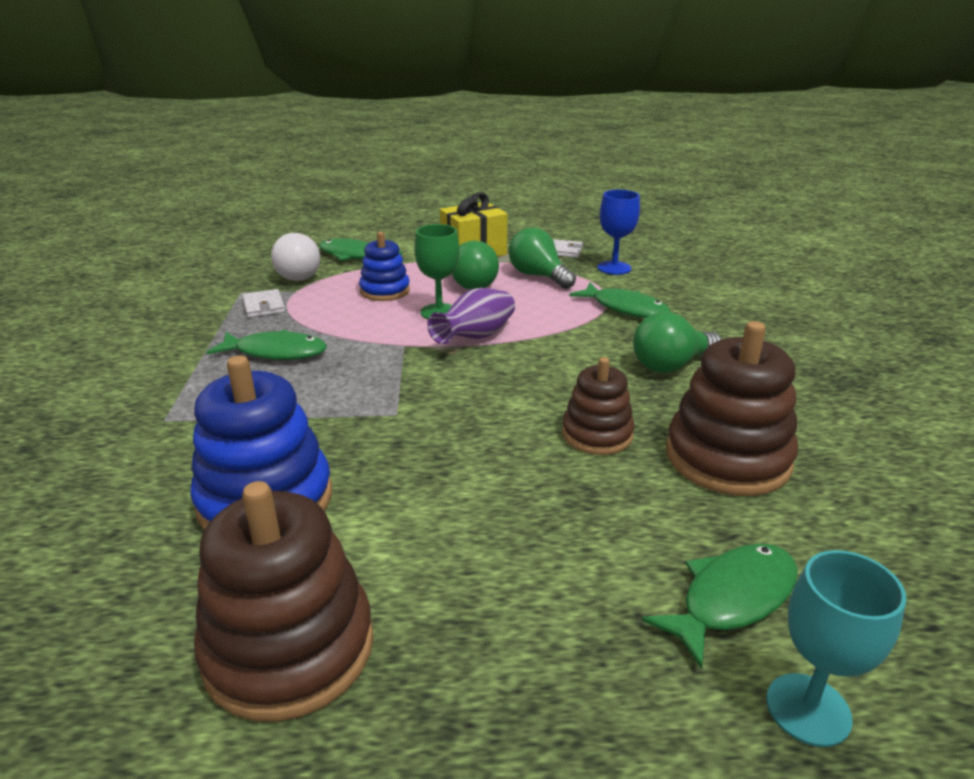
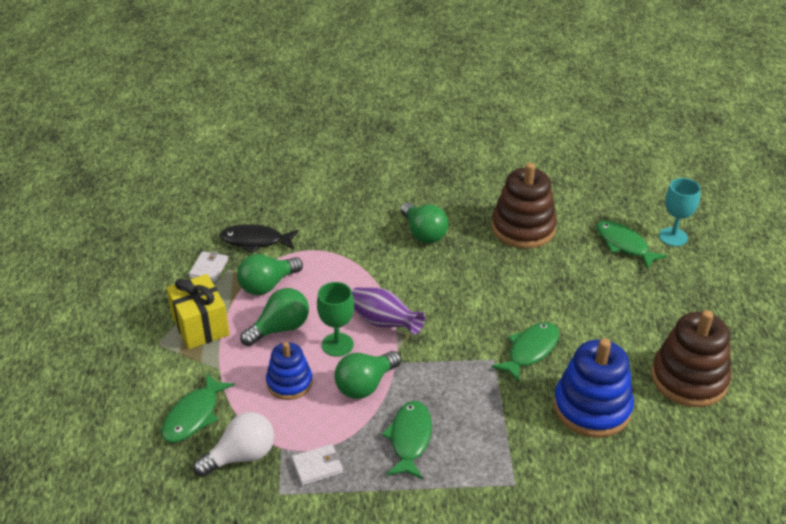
camera: 90 degrees left, 10 degrees up
brown stacking toy [562,357,635,455] -> none
green fish [569,283,671,318] -> green fish moved to [491,322,559,383]
blue goblet [597,190,640,275] -> black fish [220,224,299,253]
none -> green light bulb [334,351,401,399]

